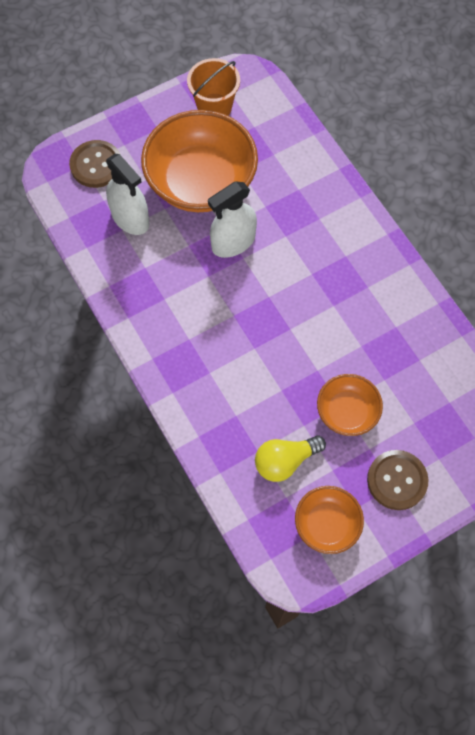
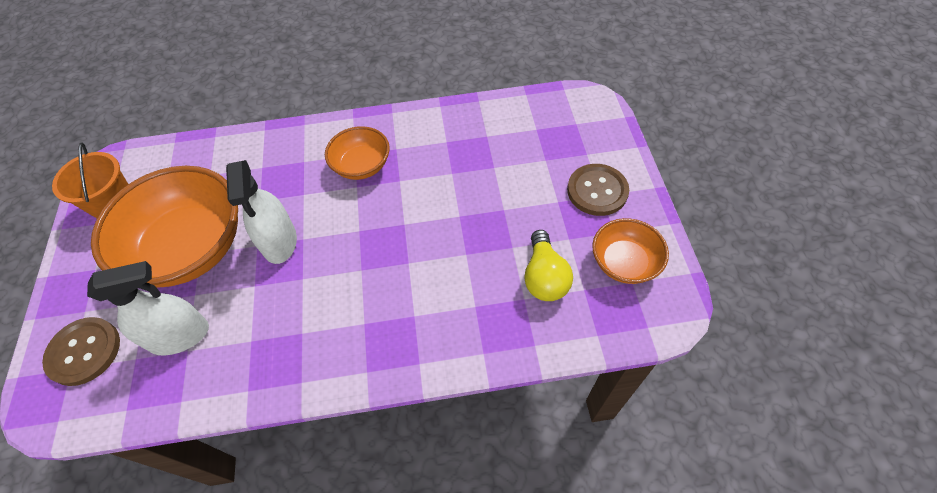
camera: 65 degrees left, 10 degrees down
orange bowl [317,374,383,436] -> orange bowl moved to [325,126,390,180]

